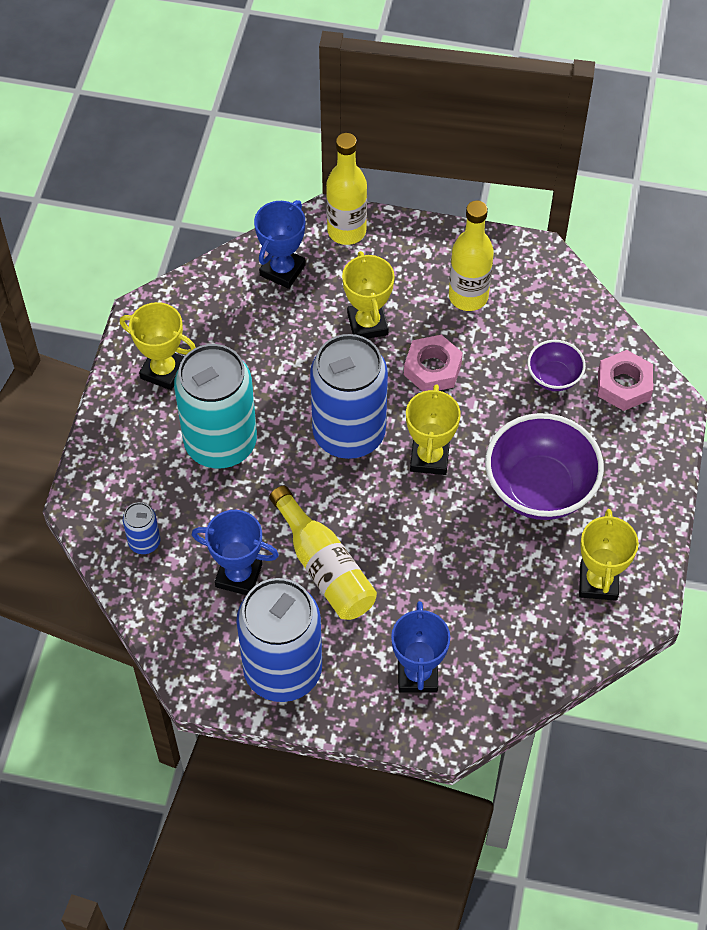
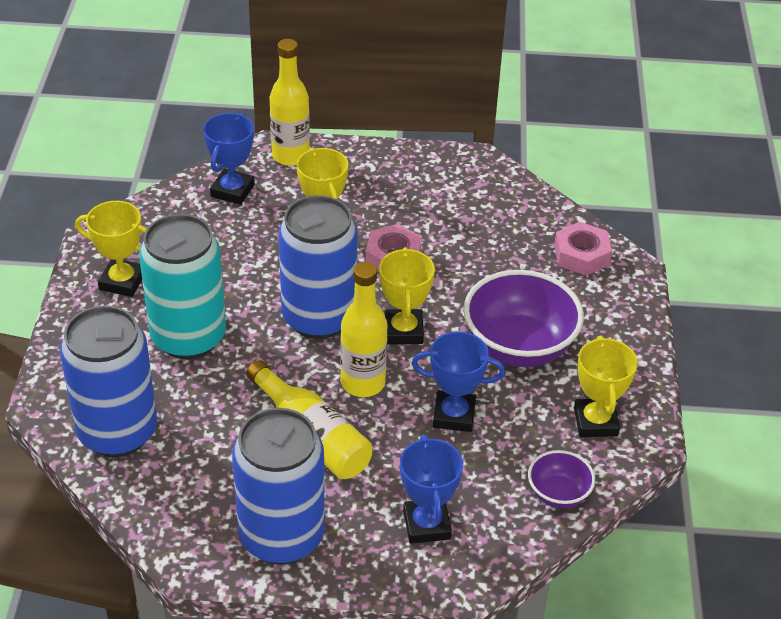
camera: 10 degrees left, 15 degrees down
blue can [123,502,160,554] -> blue can [60,305,157,457], size x2.32
blue trophy [192,510,279,595] -> blue trophy moved to [412,332,505,432]
yellow bottle [449,200,494,311] -> yellow bottle moved to [340,262,387,397]
purple bowl [527,340,586,391] -> purple bowl moved to [528,450,595,508]

